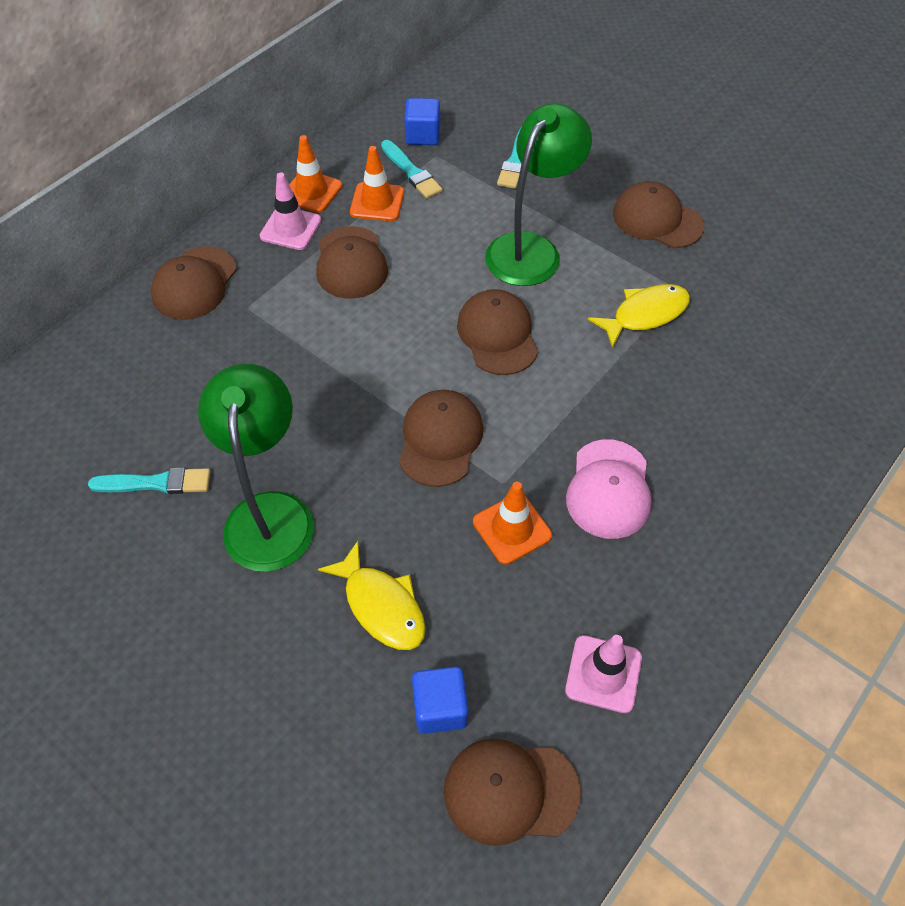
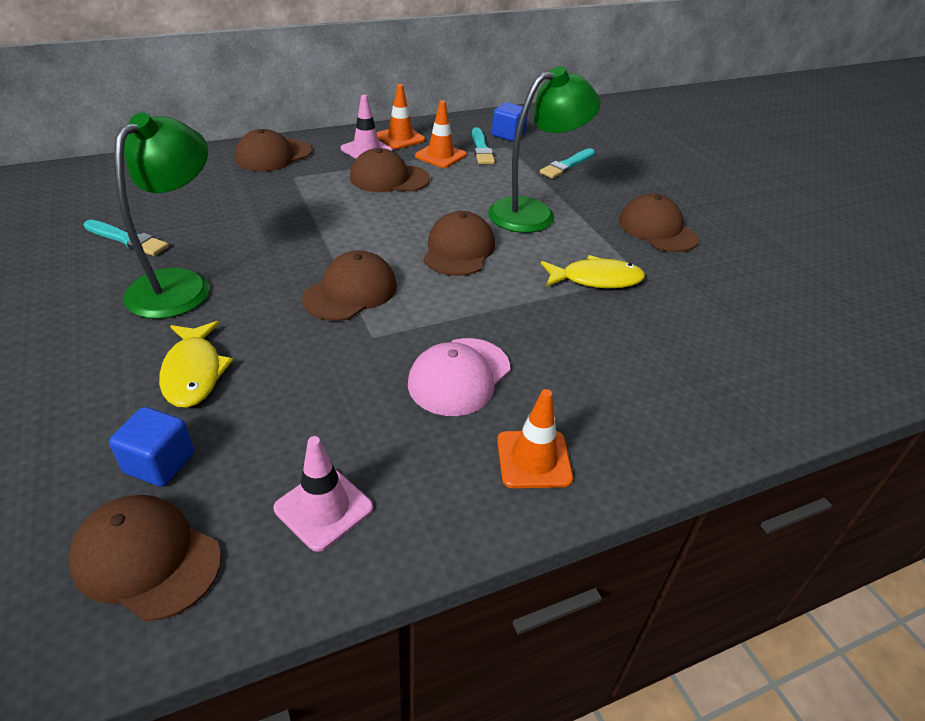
camera: 25 degrees right, 15 degrees down
brown cap [316,226,388,299] -> brown cap turned 75 degrees clockwise [350,148,430,192]
orange traffic cone [473,482,552,564] -> orange traffic cone moved to [497,389,573,488]

